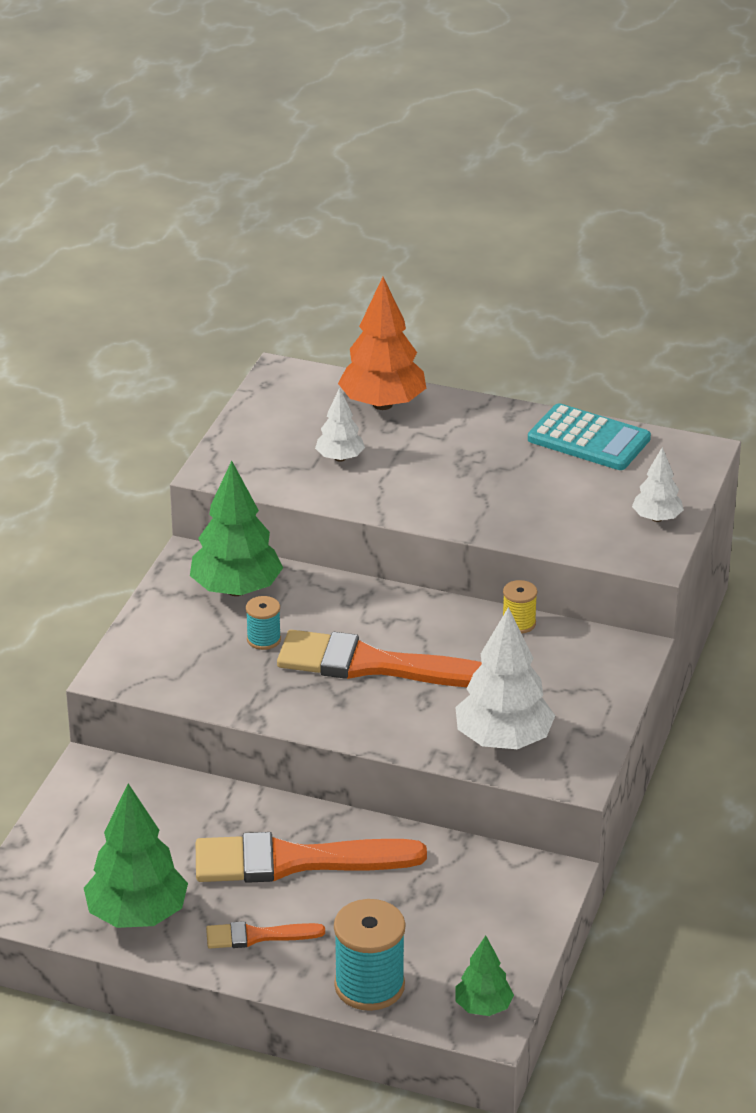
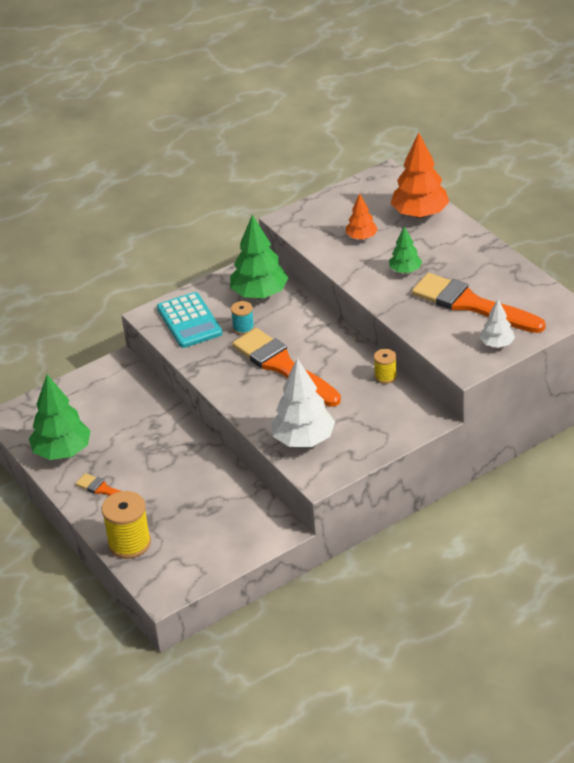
camera: 40 degrees right, 5 degrees up
orange brush [196,832,427,883] -> orange brush moved to [412,273,546,333]
white tree [315,388,365,462] -> orange tree [346,193,378,240]
turquoise spool [334,899,405,1011] -> yellow spool [102,491,151,559]
green tree [455,936,514,1016] -> green tree moved to [389,226,422,273]
turquoise calculator [528,403,651,470] -> turquoise calculator moved to [157,292,223,348]

